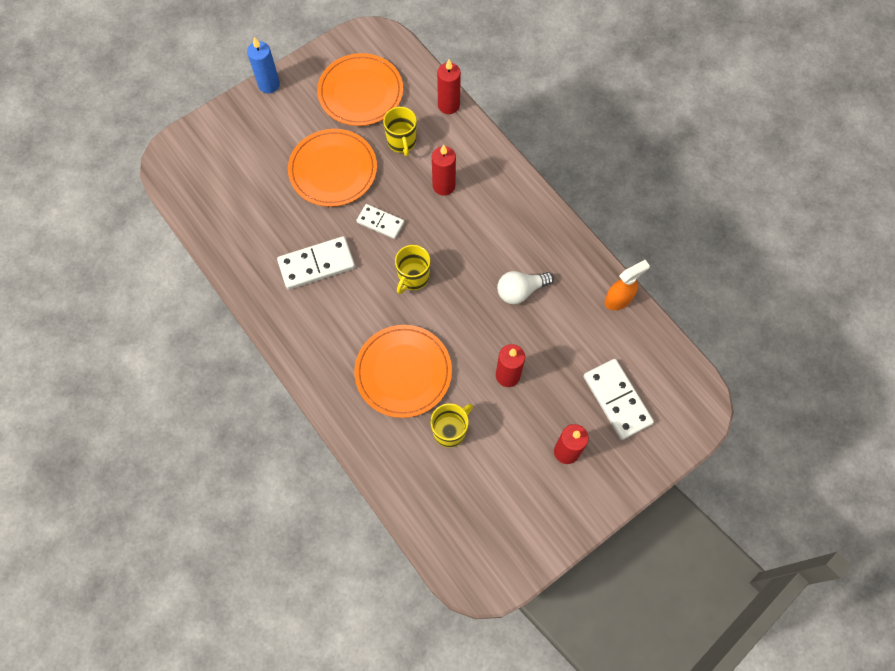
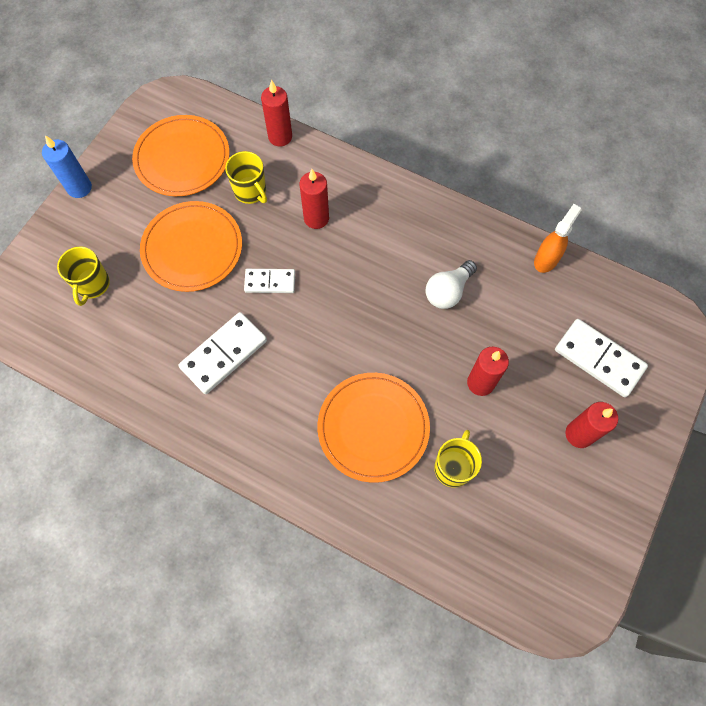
camera: 25 degrees left, 0 degrees up
yellow mug [395,245,430,294] -> yellow mug moved to [57,247,110,306]

